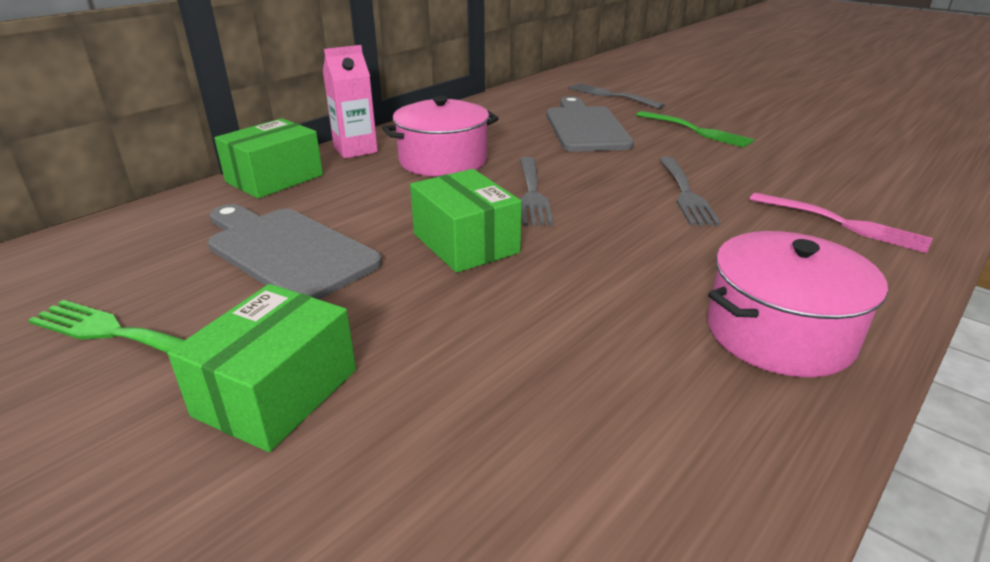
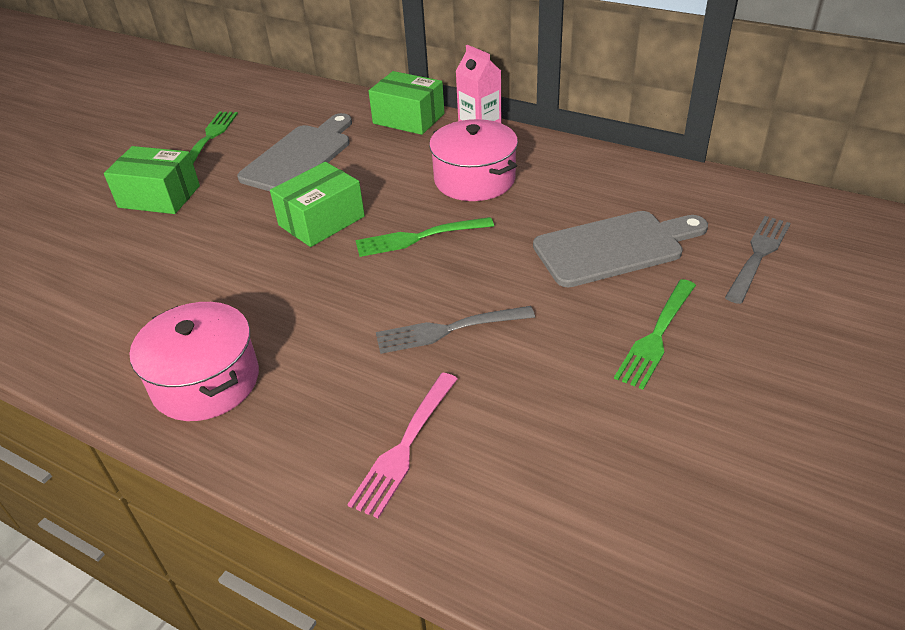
camera: 80 degrees right, 10 degrees up
grey fork [520,157,553,226] -> green fork [355,217,494,257]

